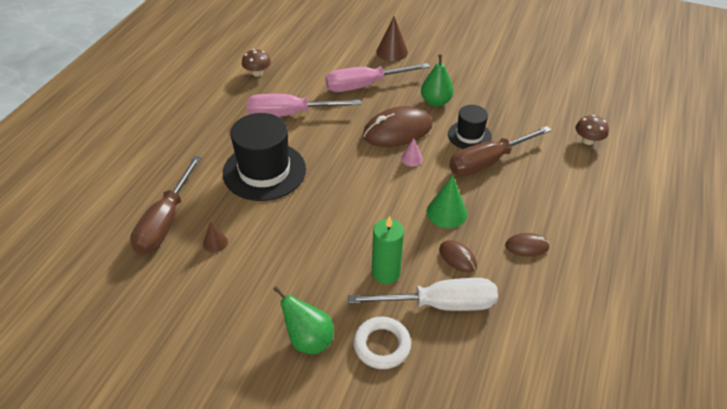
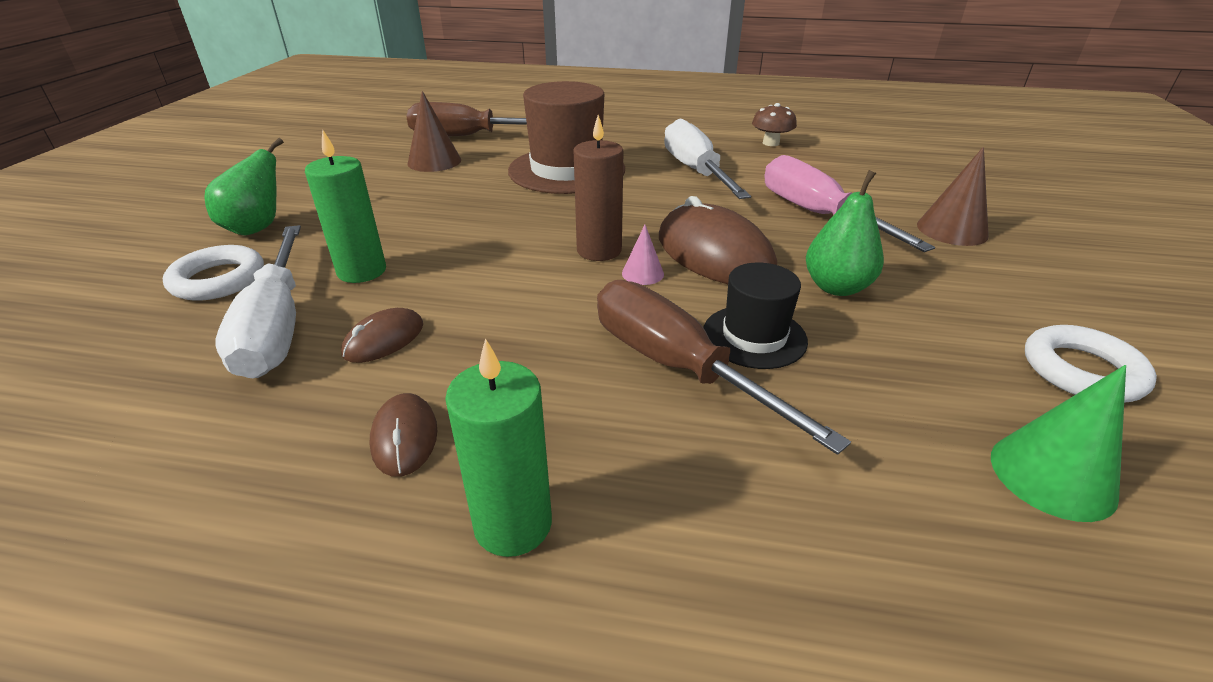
camera: 80 degrees right, 10 degrees down
brown cone [203,222,228,253] -> brown cone [407,91,461,172], size x1.74
black hat [223,113,306,201] -> brown hat [508,81,625,194]
pink screwdriver [247,94,361,117] -> white screwdriver [664,119,751,199]
green cone [426,175,467,228] -> green cone moved to [991,365,1126,522]
brown mushroom [576,115,609,145] -> none
none -> green candle [445,338,552,557]
none -> brown candle [574,115,623,261]
none -> white ring [1025,325,1157,402]

